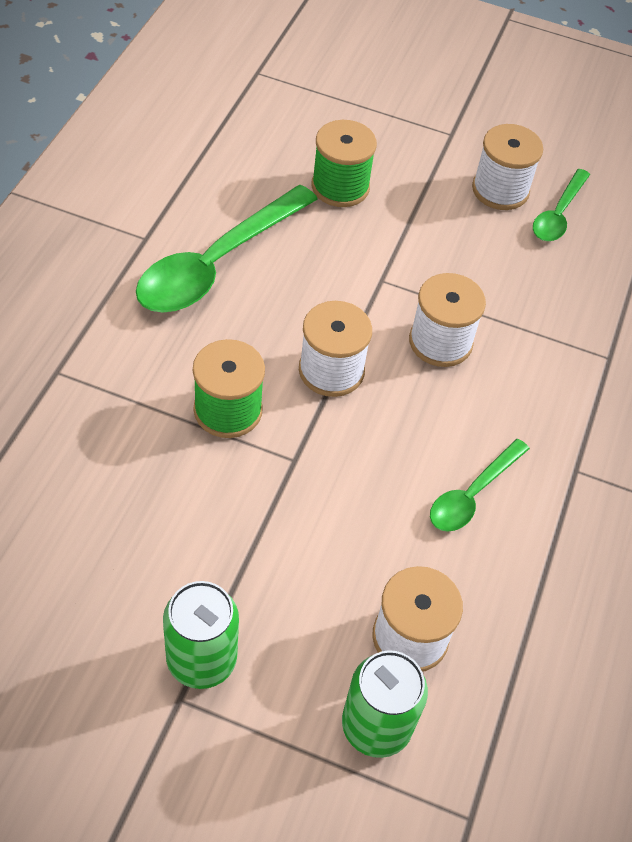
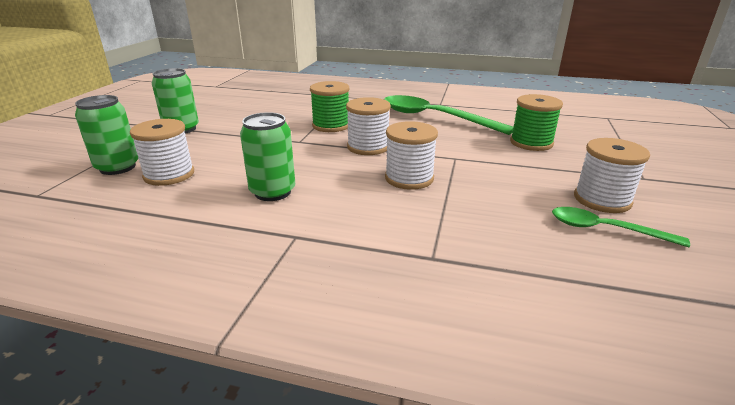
camera: 90 degrees right, 25 degrees down
green spoon [430,439,530,532] -> green can [240,112,295,201]

